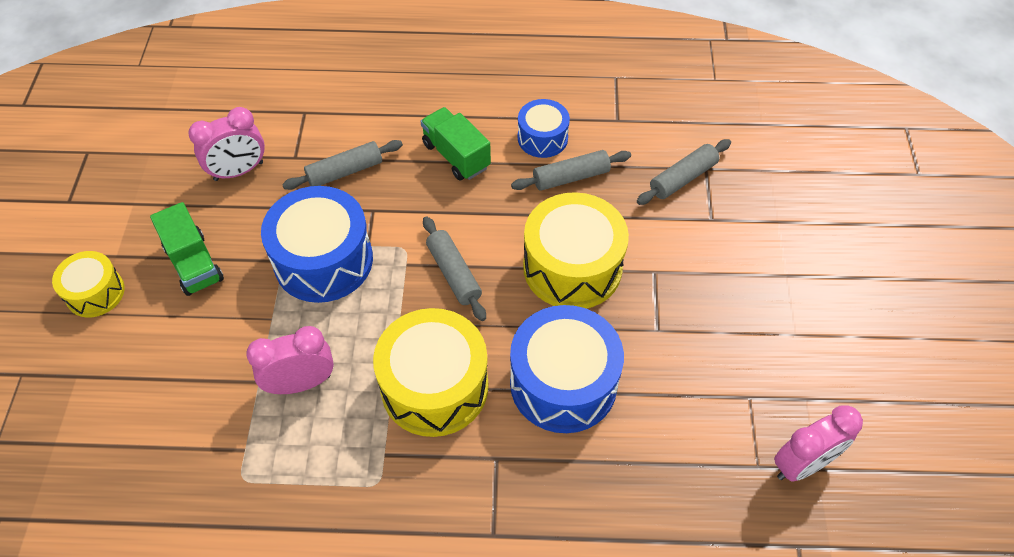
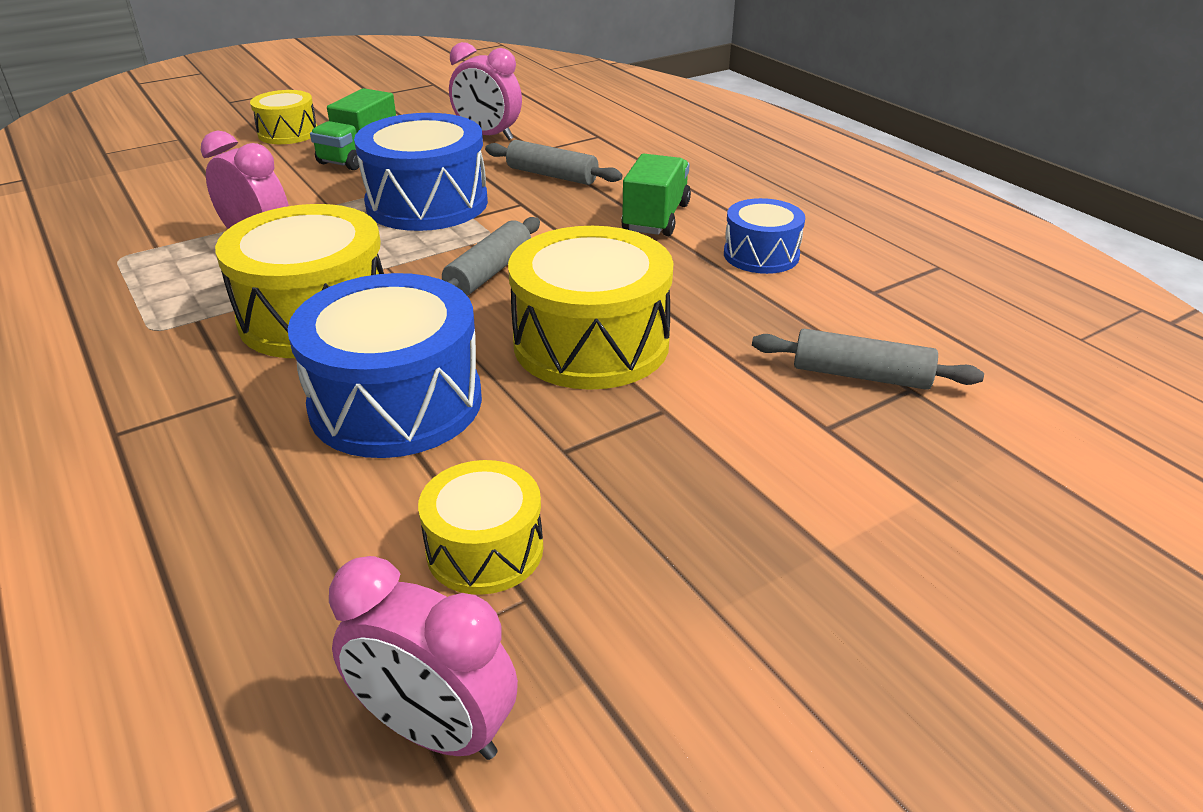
camera: 55 degrees right, 20 degrees down
grey rolling pin [511,150,631,191] -> none
none -> yellow drum [418,460,543,595]

